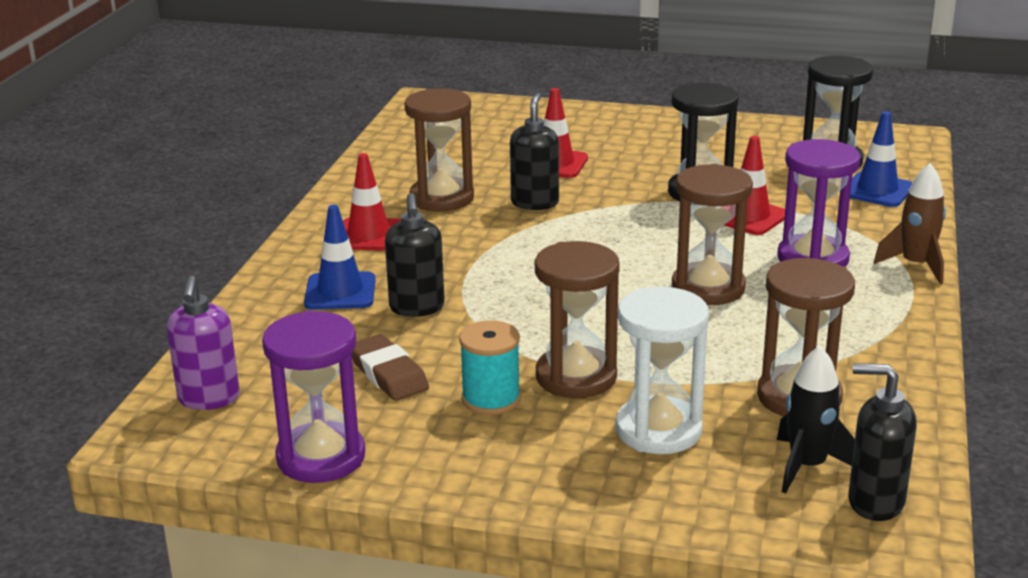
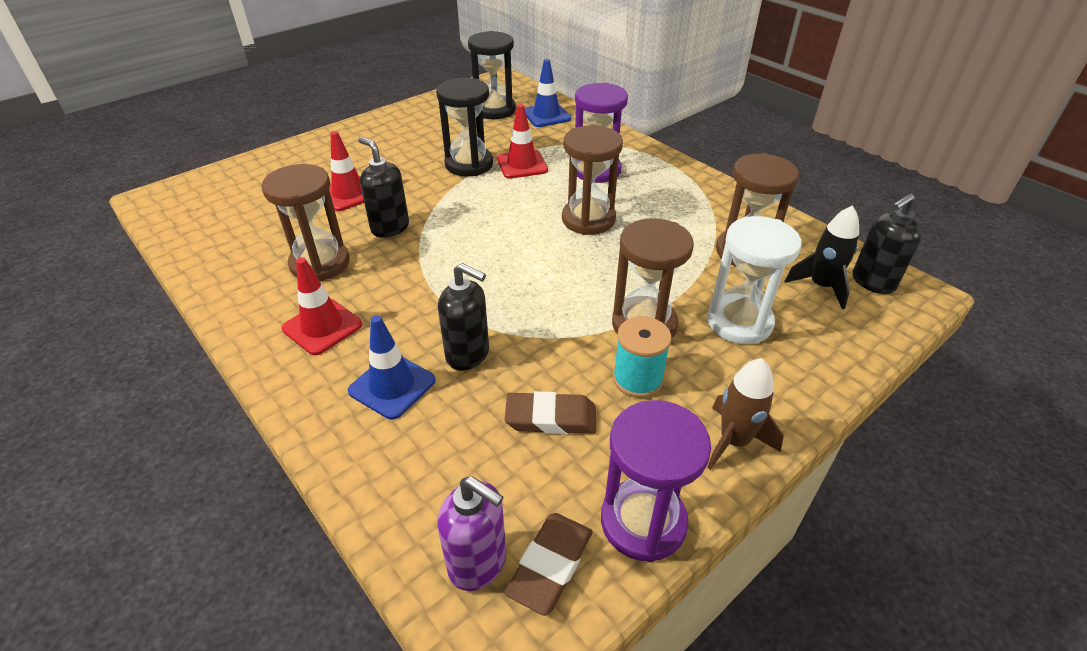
camera: 55 degrees left, 15 degrees up
brown rocket [873,163,946,284] -> brown rocket moved to [707,358,783,470]
none -> brown eraser [504,513,593,616]

